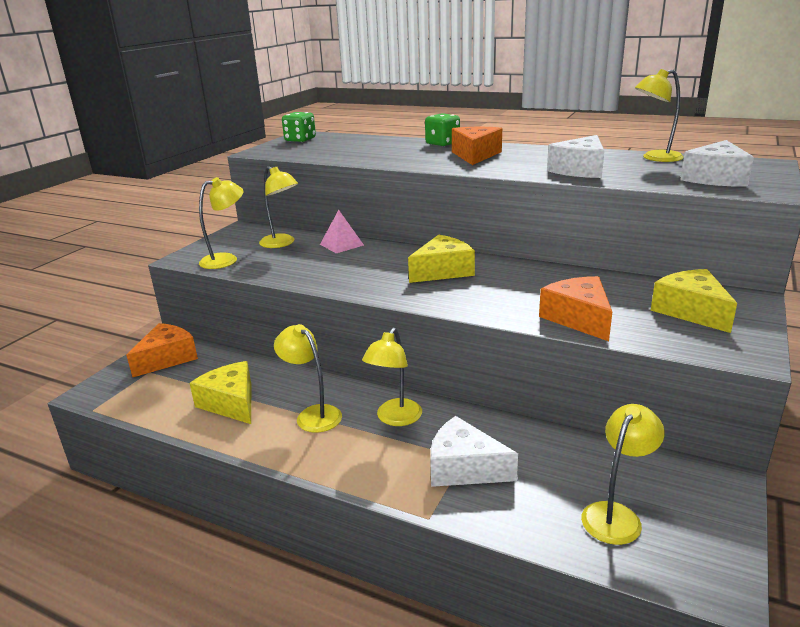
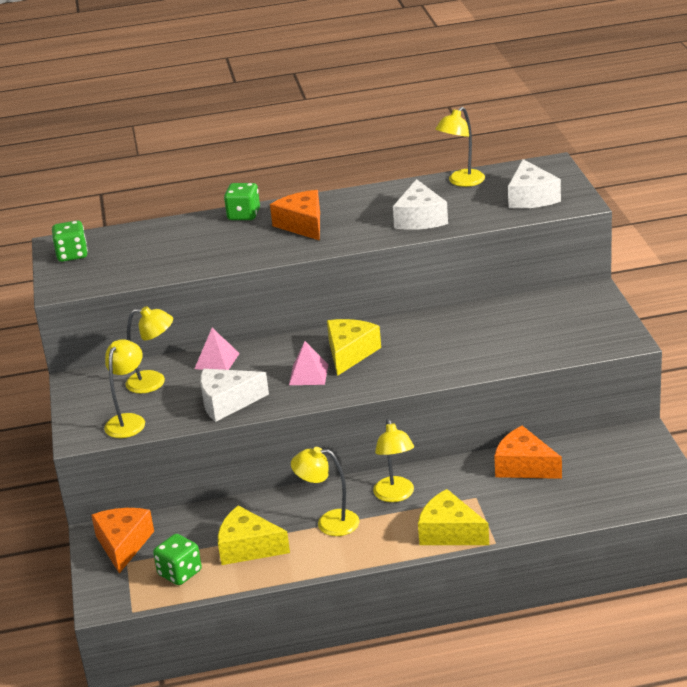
camera: 35 degrees left, 5 degrees up
white cheese [430,416,518,487] -> white cheese moved to [200,369,269,422]
orange cheese [539,276,612,341] -> orange cheese moved to [494,426,562,479]
yellow lamp [581,404,665,545] -> none
yellow cheese [651,269,737,333] -> yellow cheese moved to [418,489,489,545]
none -> green dice [153,534,202,585]
none -> pink pyramid [289,341,328,385]

